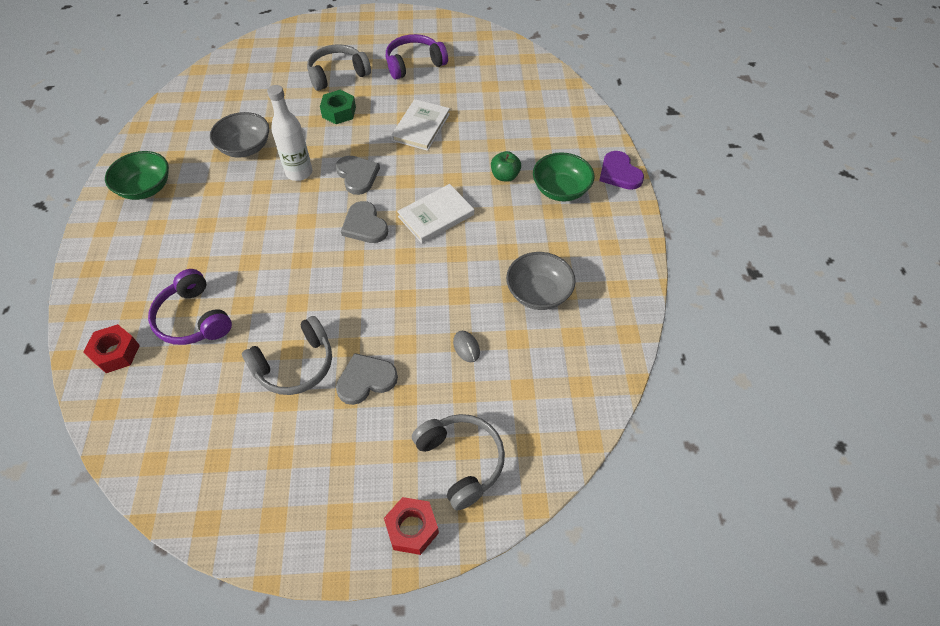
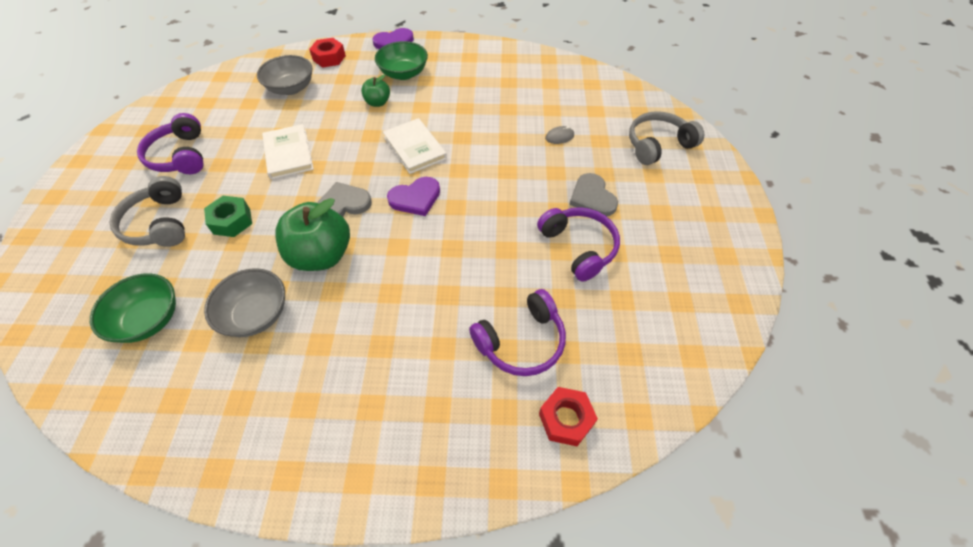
camera: 85 degrees left, 0 degrees up
green bowl [105,151,169,200] -> green bowl moved to [90,273,176,343]
grey headphones [242,316,332,395] -> purple headphones [537,207,620,282]
white bottle [267,85,313,181] -> green apple [275,198,350,271]
grey heart [341,201,388,243] -> purple heart [387,177,440,216]
red nut [384,497,439,555] -> red nut moved to [309,38,346,68]
white book [391,99,450,151] -> white book turned 45 degrees clockwise [262,124,314,179]
grey bowl [506,252,576,310] -> grey bowl moved to [257,55,313,95]

